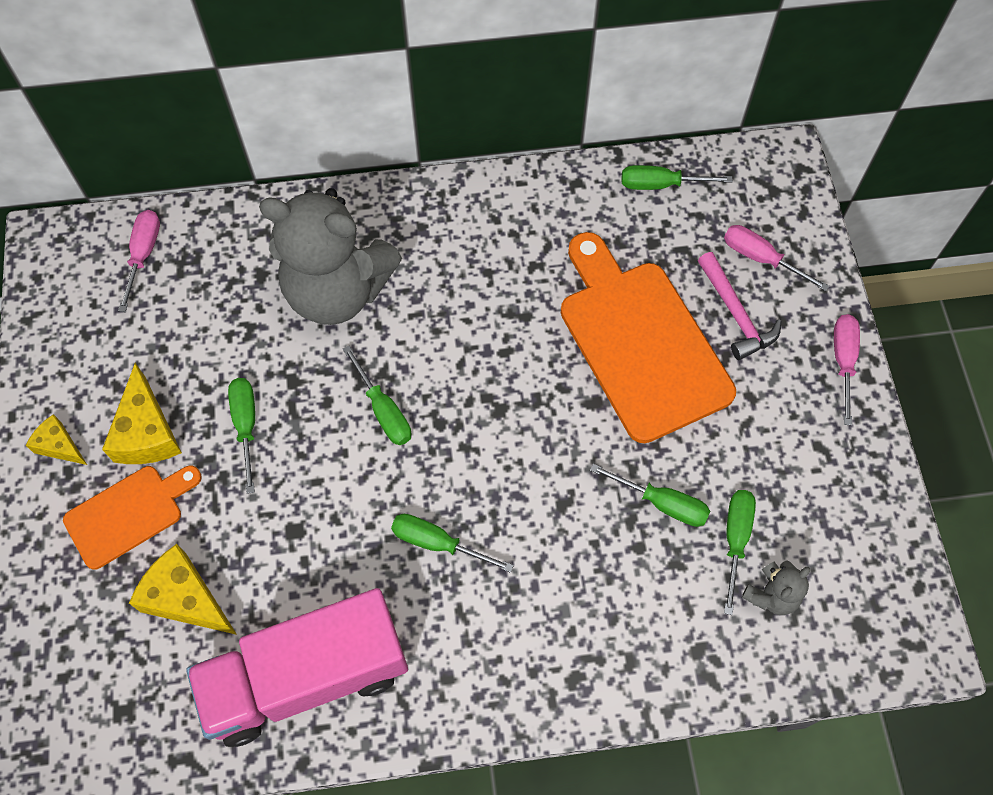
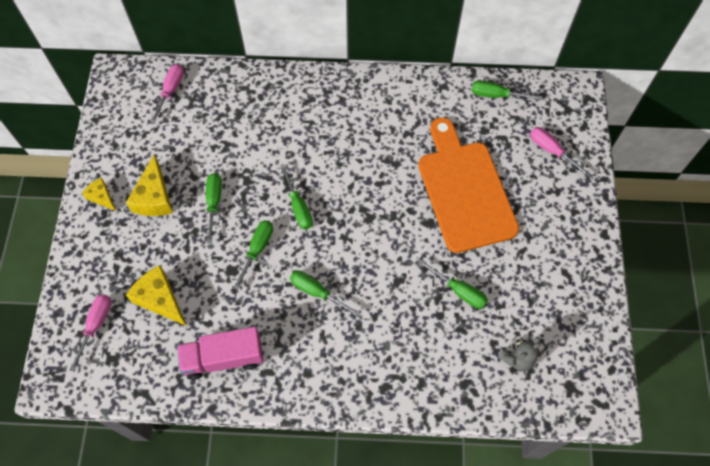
camera: 10 degrees right, 0 degrees up
orange cutting board [63,466,202,570] -> none
pink truck [186,588,408,747] -> pink truck [177,327,264,380], size x0.66
grey teddy bear [259,188,402,325] -> none
pink hammer [698,252,782,360] -> none
green screwdriver [724,490,756,615] -> green screwdriver moved to [234,220,273,290]
pink screwdriver [834,314,860,426] -> pink screwdriver moved to [69,294,111,372]

